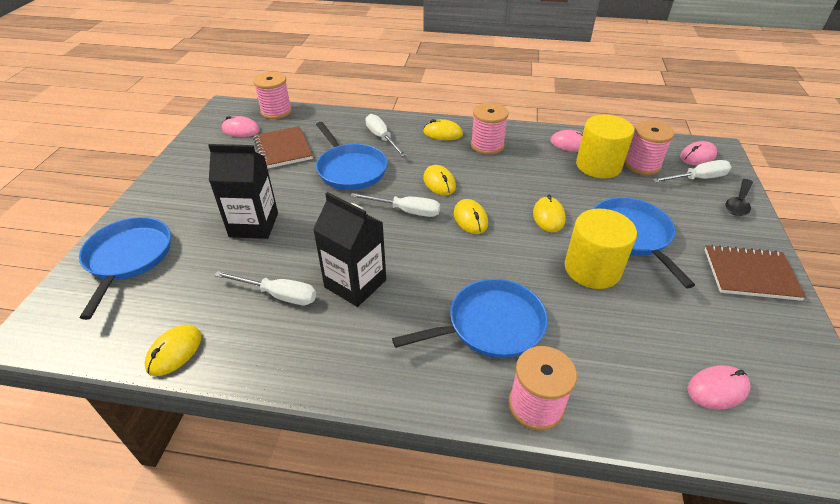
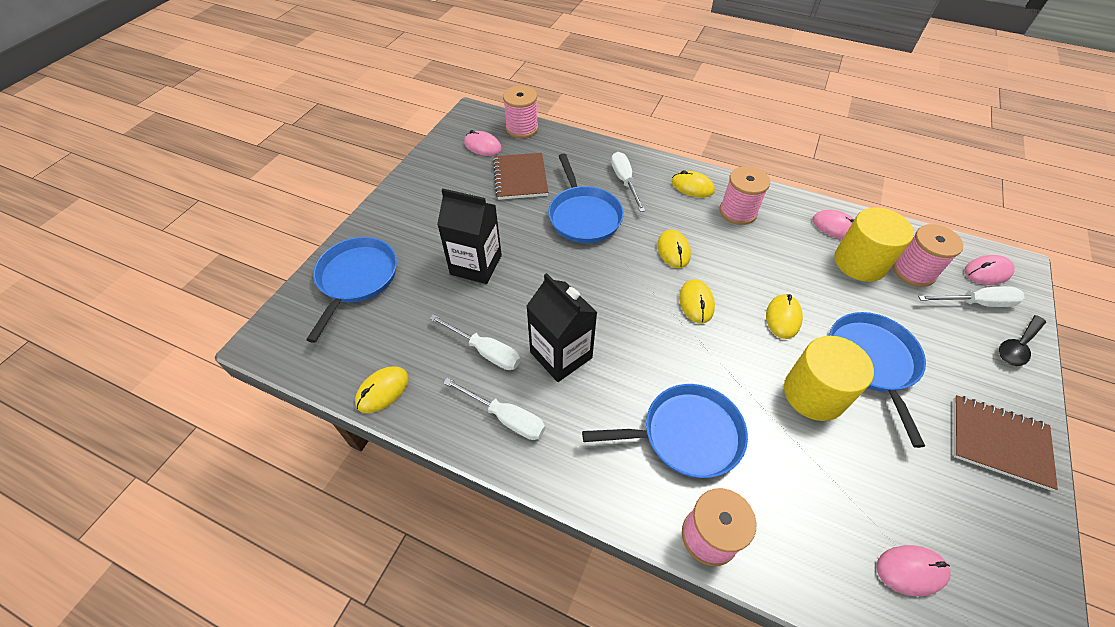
camera: 15 degrees right, 10 degrees up
white screwdriver [350,193,440,217] -> white screwdriver moved to [443,378,545,440]

